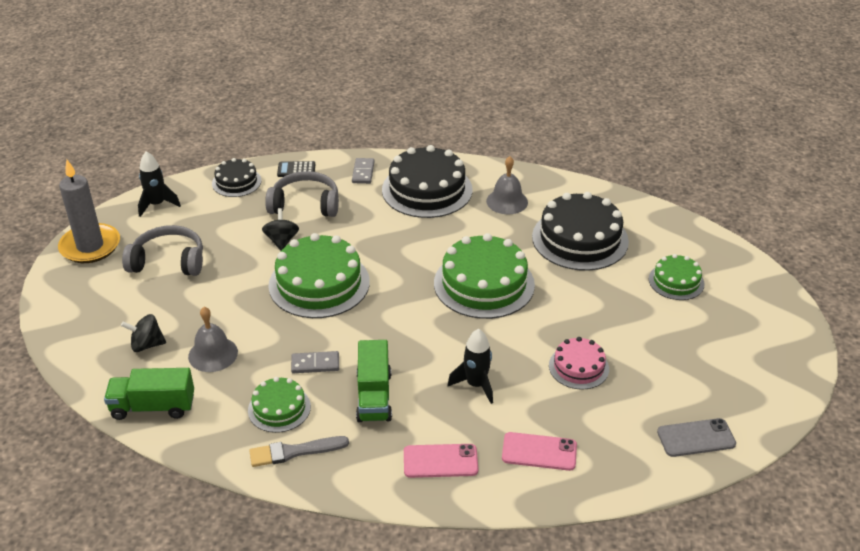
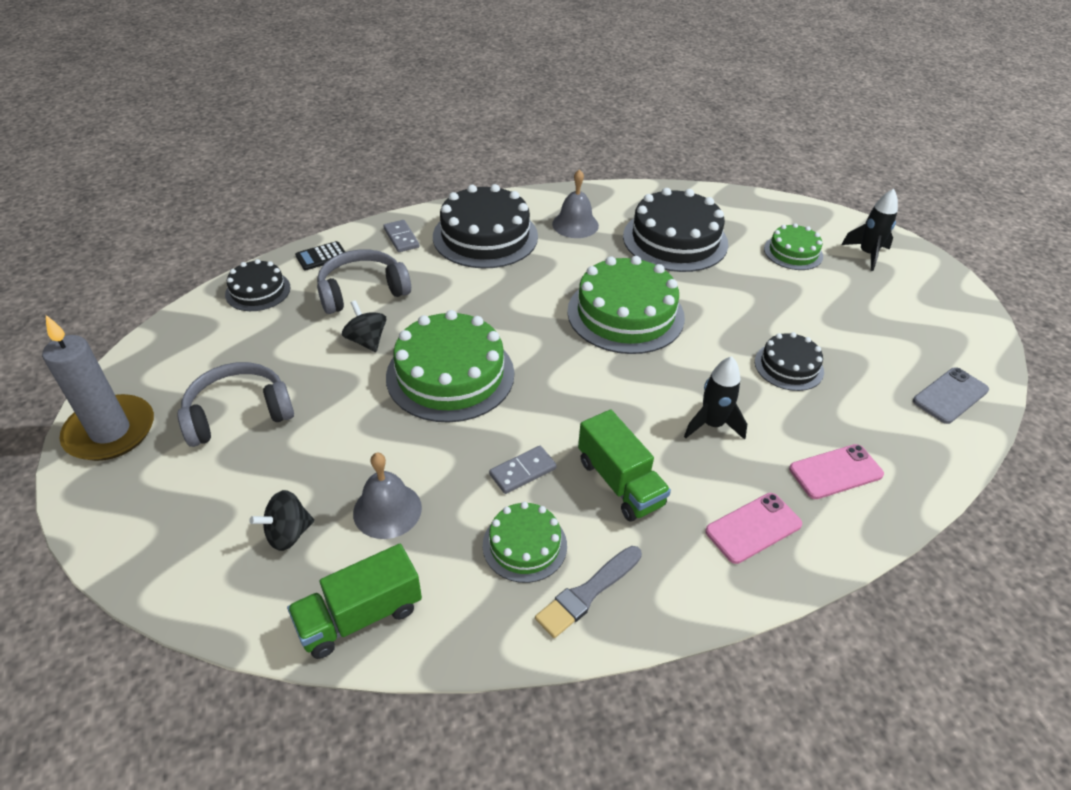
camera: 30 degrees left, 5 degrees up
black rocket [138,151,181,217] -> black rocket moved to [841,189,898,271]
pink cake [549,337,609,389] -> black cake [755,332,824,391]

